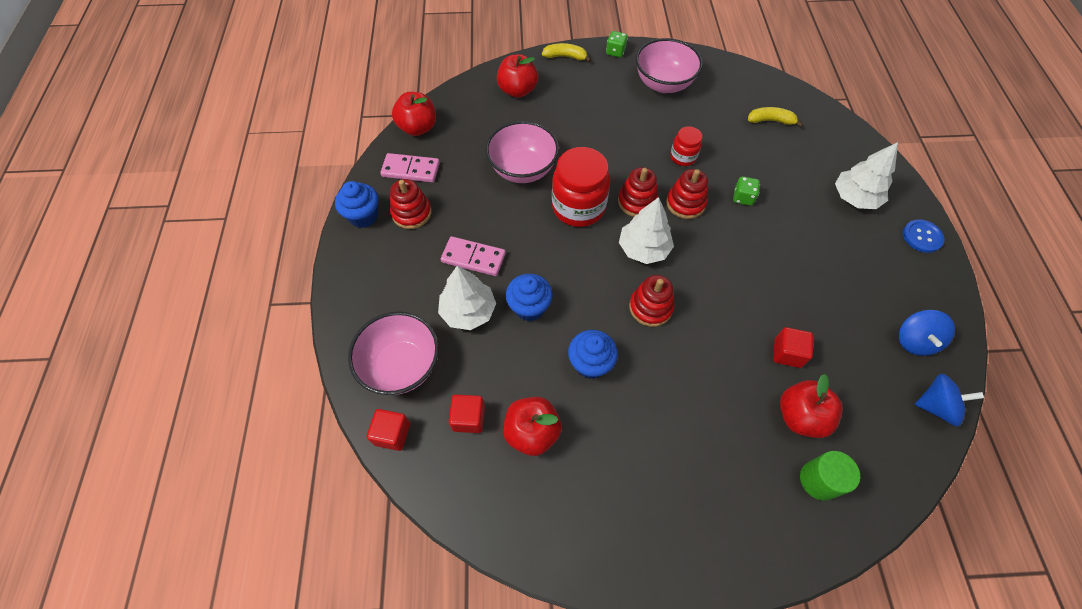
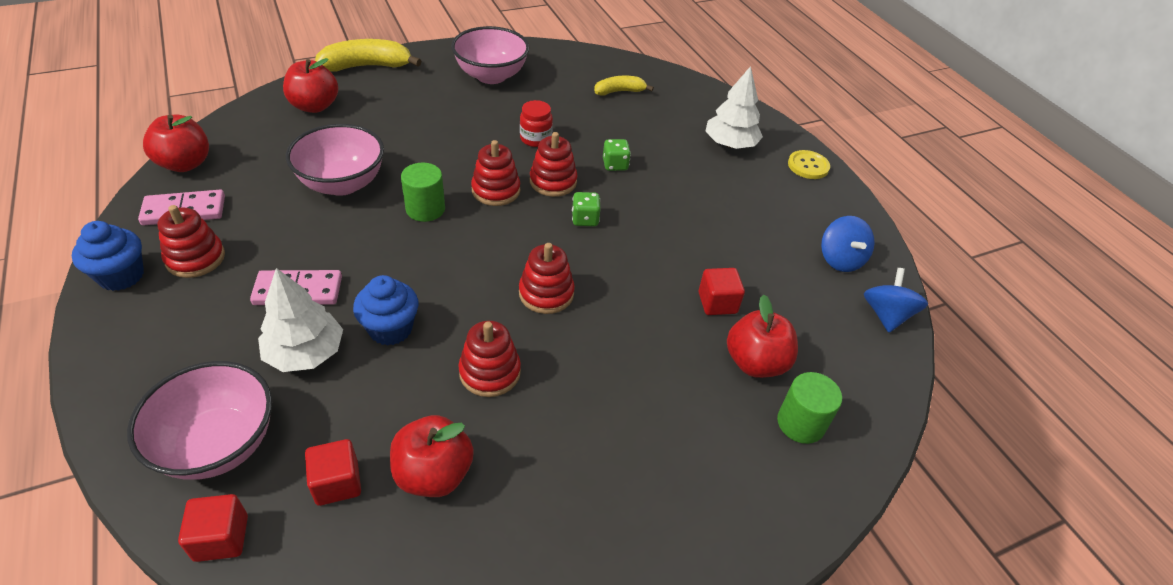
camera: 25 degrees left, 15 degrees down
yellow banana [542,43,591,62] -> yellow banana [315,39,421,72], size x1.68
red jar [552,147,610,227] -> green cylinder [401,163,445,222]
blue cupcake [568,330,618,379] -> red stacking toy [458,321,521,397]
green dice [606,31,628,57] -> green dice moved to [572,192,601,226]
white tree [619,197,674,264] -> none
blue button [903,219,944,253] -> yellow button [788,150,830,179]
blue spinning top [915,373,984,427] -> blue spinning top turned 60 degrees counterclockwise [864,268,928,332]

